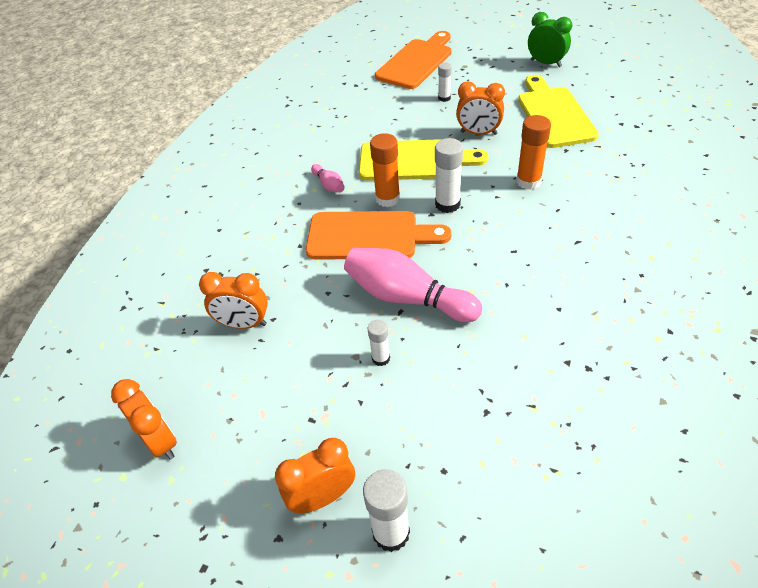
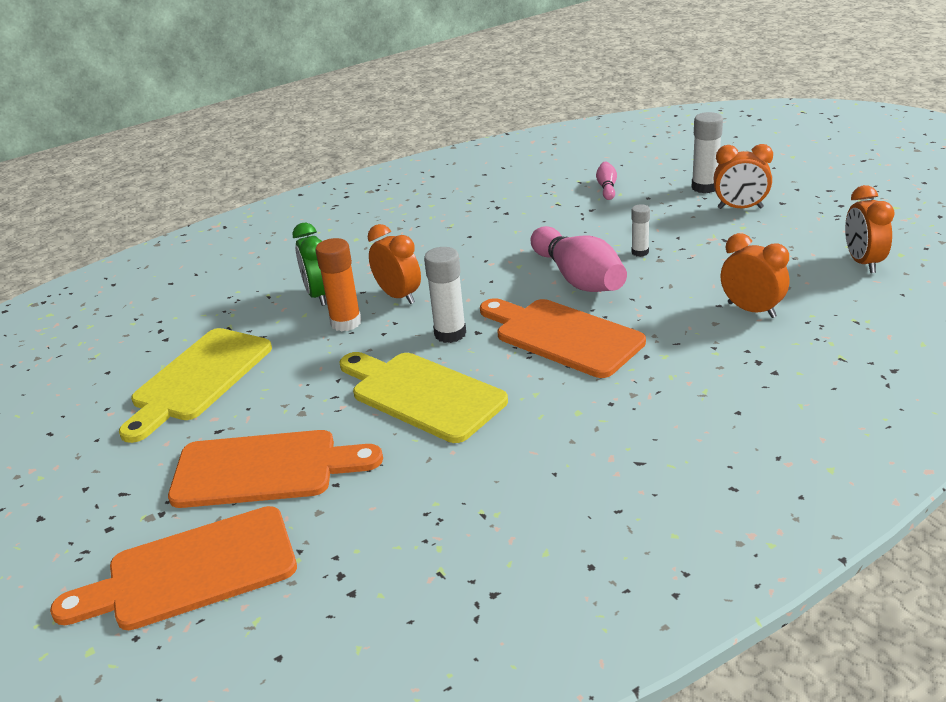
camera: 145 degrees left, 15 degrees down
pink bowling pin [311,164,345,193] -> pink bowling pin moved to [596,162,617,200]
orange glue stick [370,133,400,207] -> none
white glue stick [438,63,452,102] -> orange cutting board [168,430,383,508]
orange clock [456,81,505,135] -> orange clock moved to [368,224,421,304]
green clock [528,12,572,67] -> green clock moved to [292,223,327,306]

